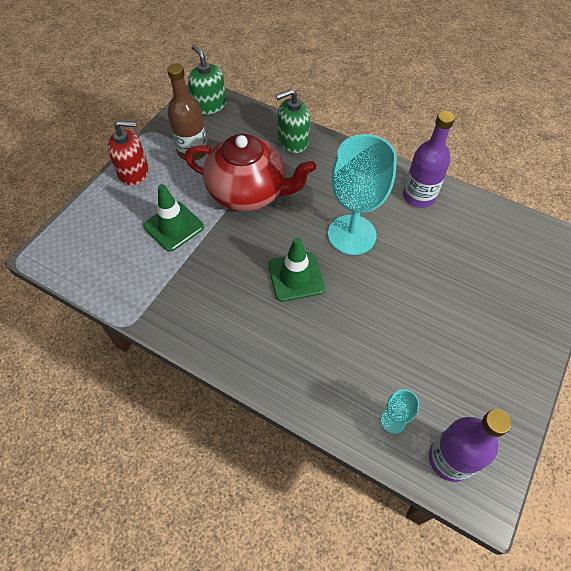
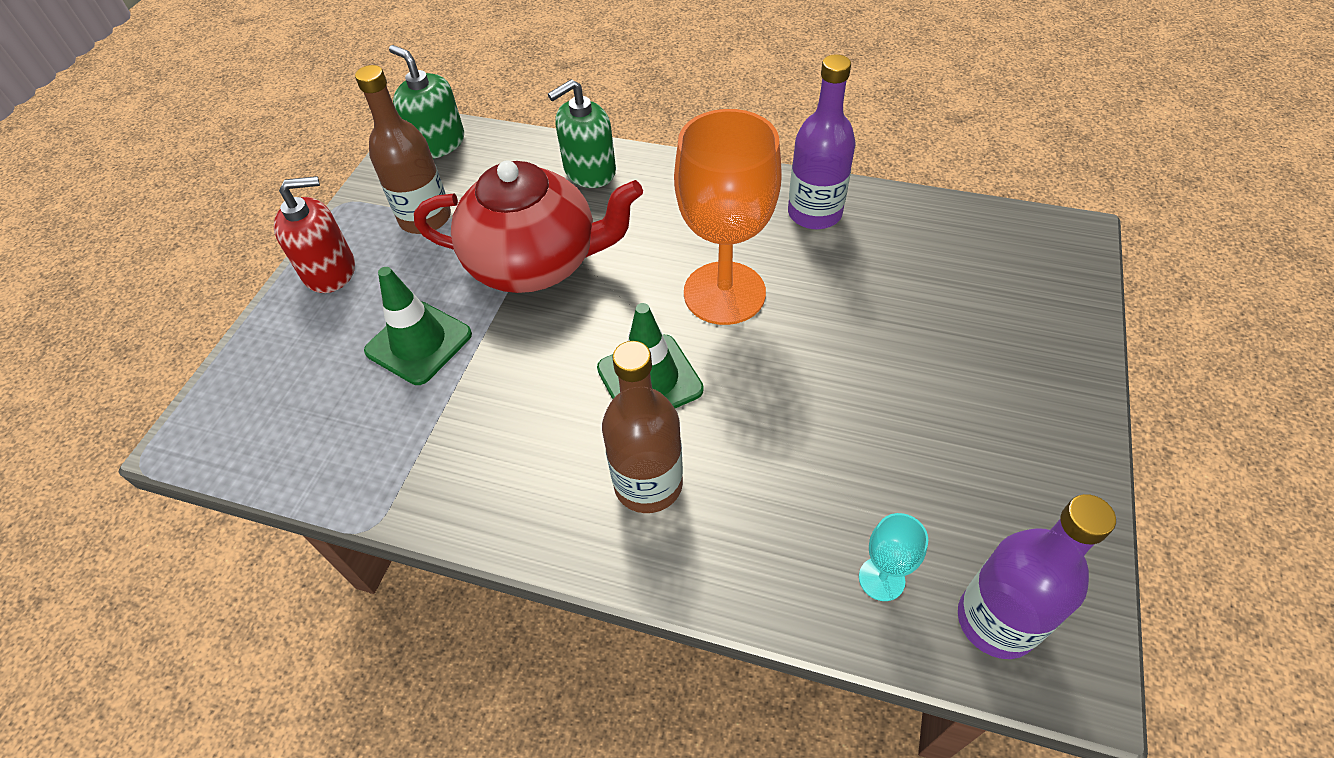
camera: 10 degrees left, 5 degrees down
turquoise goblet [328,134,397,255] -> orange goblet [674,109,782,325]
none -> brown bottle [602,341,683,513]

